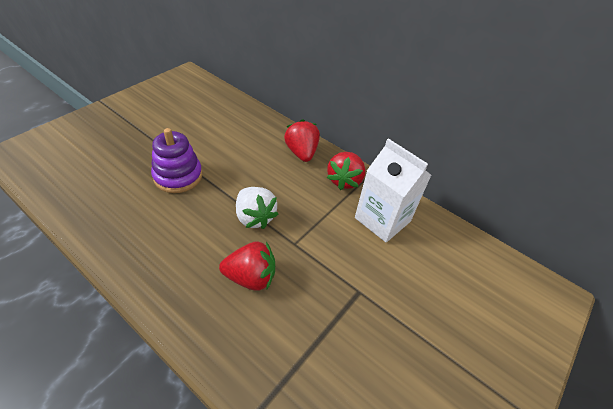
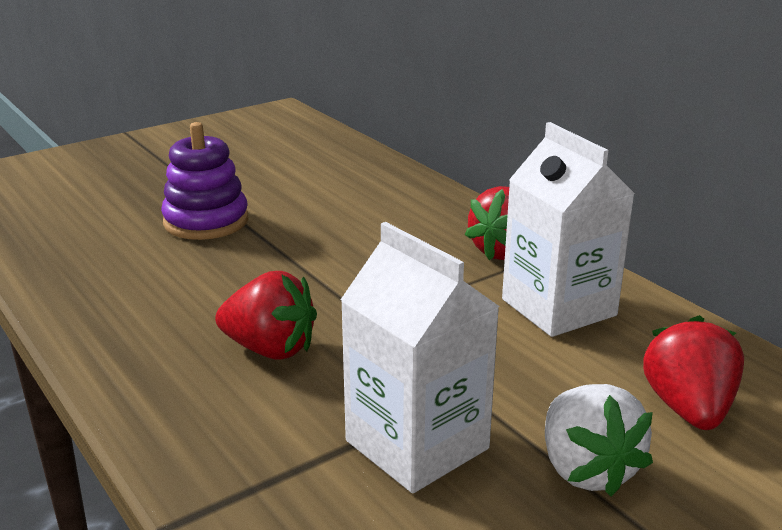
camera: 20 degrees right, 20 degrees down
white strawberry [236,187,278,229] -> white strawberry moved to [545,384,653,497]
red strawberry [284,119,320,162] -> red strawberry moved to [643,315,744,430]
none -> white carton [341,222,500,493]

